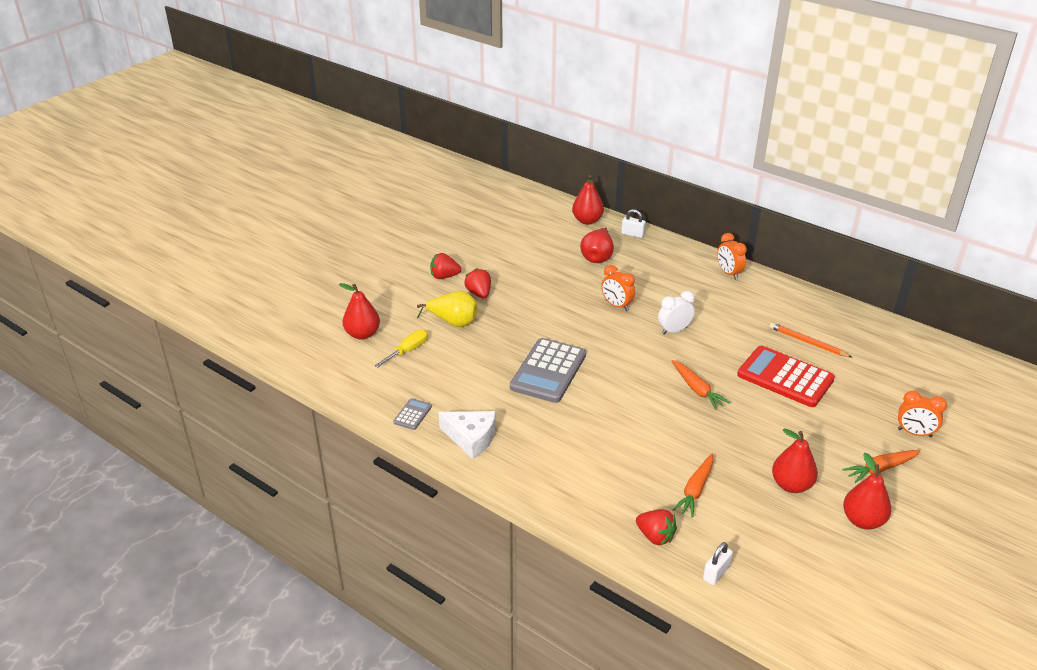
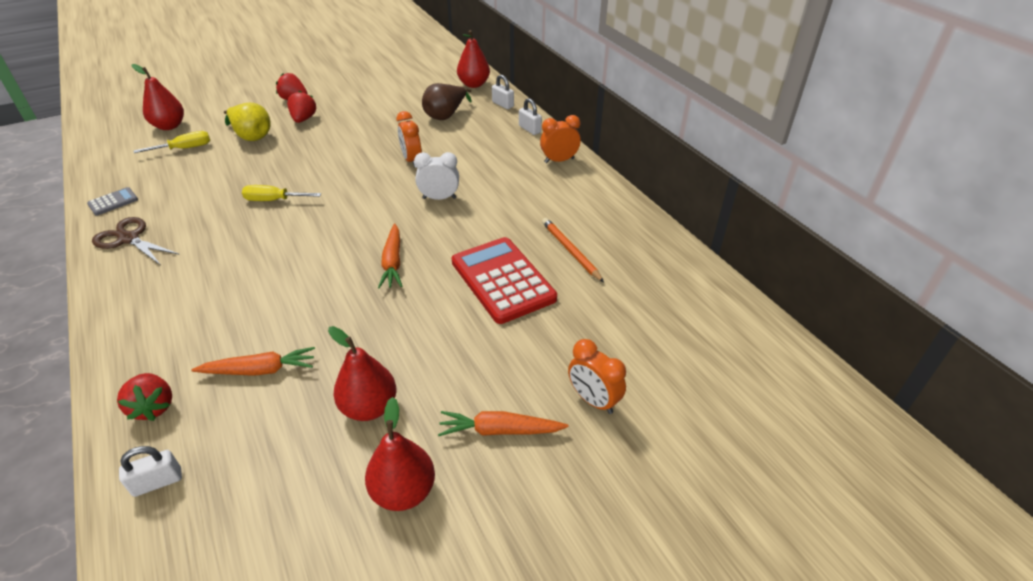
camera: 25 degrees right, 5 degrees up
white cheese [439,411,496,459] -> brown scissors [92,217,180,264]
grey calculator [510,338,586,403] -> yellow screwdriver [242,185,321,201]
red pear [580,228,614,263] -> brown pear [422,83,472,120]
orange carrot [673,454,714,517] -> orange carrot turned 150 degrees counterclockwise [191,347,315,376]
orange clock [717,233,747,280] -> orange clock turned 75 degrees clockwise [540,115,581,163]
none -> white padlock [519,98,542,135]

